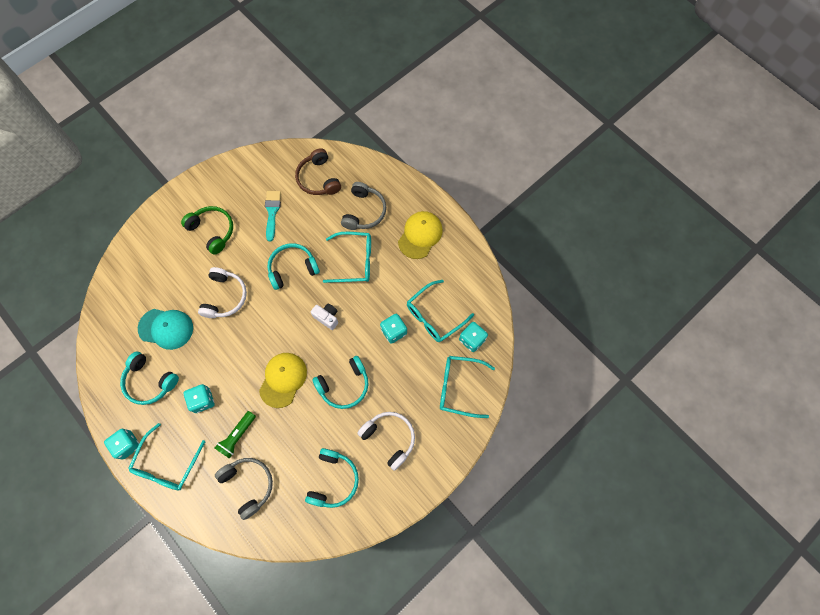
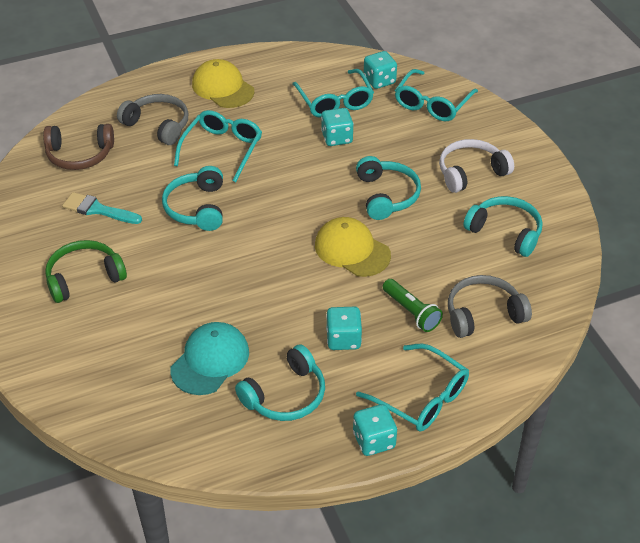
camera: 70 degrees left, 25 degrees down
white headphones [198,267,247,318] -> none
white camera [311,304,338,330] -> none

